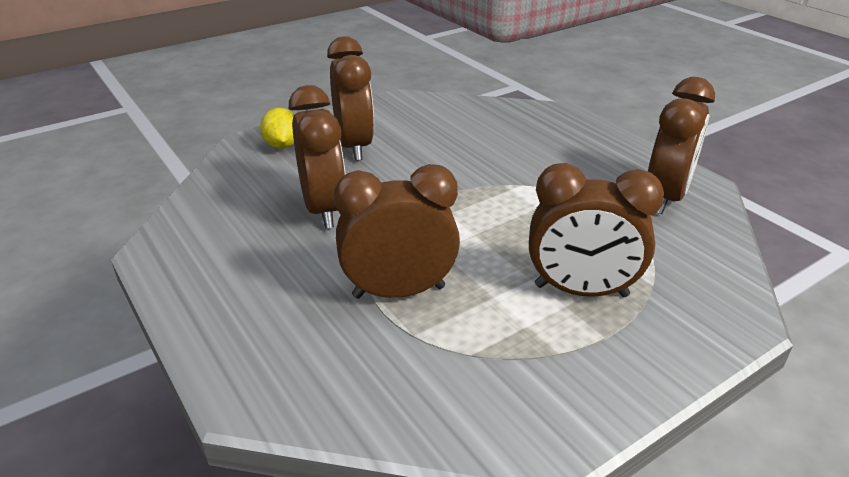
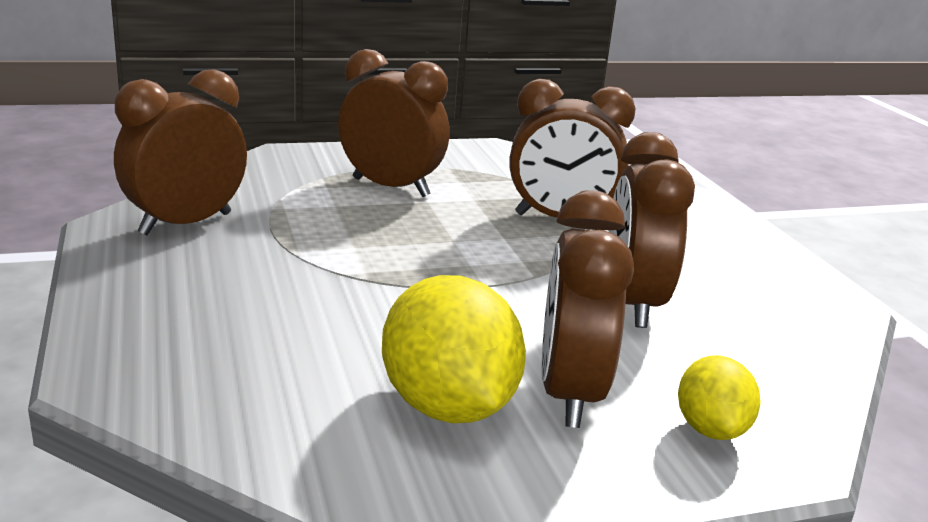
camera: 165 degrees left, 10 degrees down
none -> yellow lemon [382,275,526,423]

